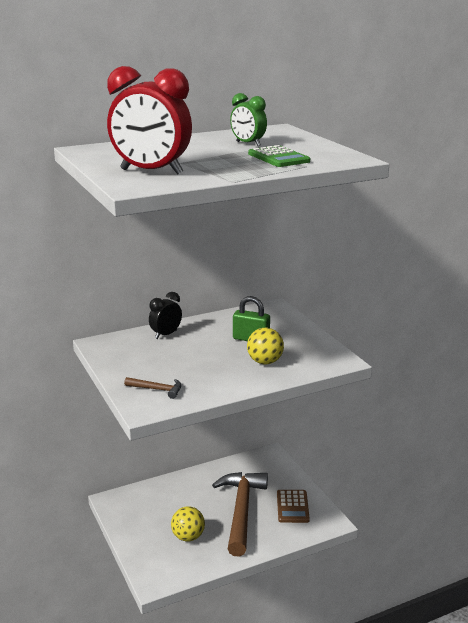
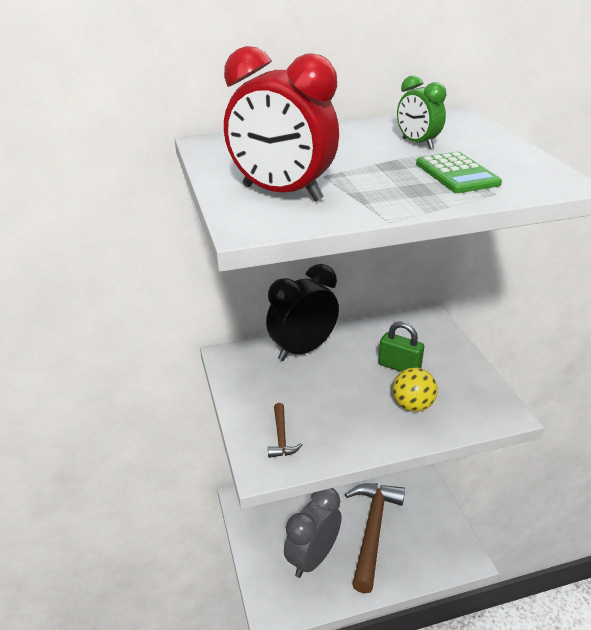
camera: 10 degrees right, 10 degrees up
brown hammer [124,377,181,399] -> brown hammer turned 60 degrees clockwise [268,403,302,458]
black clock [149,292,182,339] -> black clock [266,264,339,361], size x1.84
yellow ball [171,506,205,541] -> grey clock [284,488,342,578]
brown calculator [277,490,310,523] -> none

